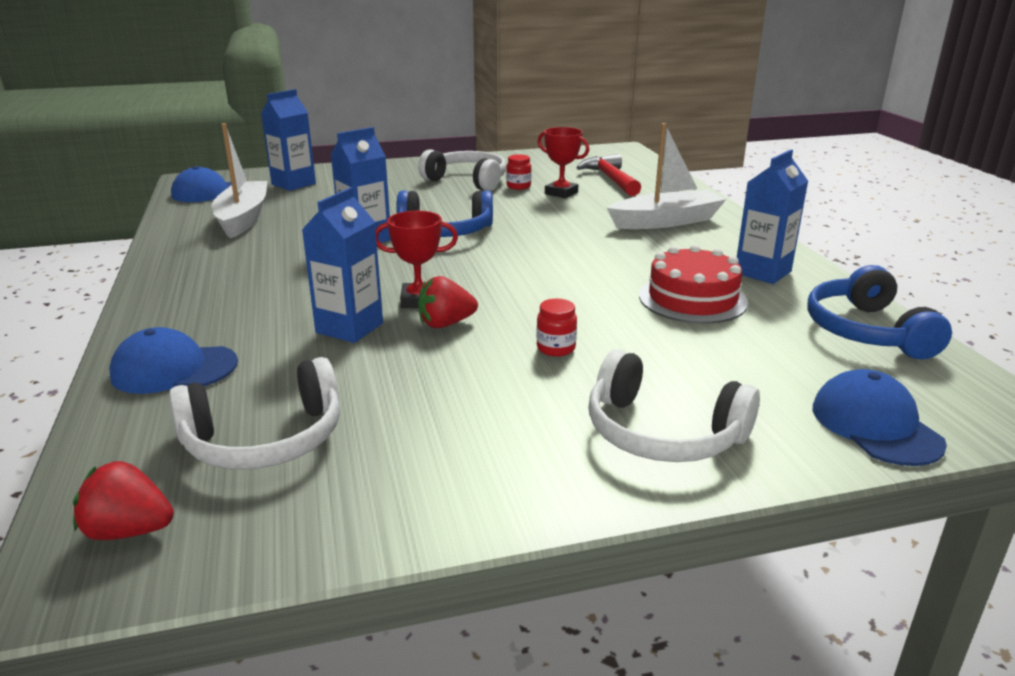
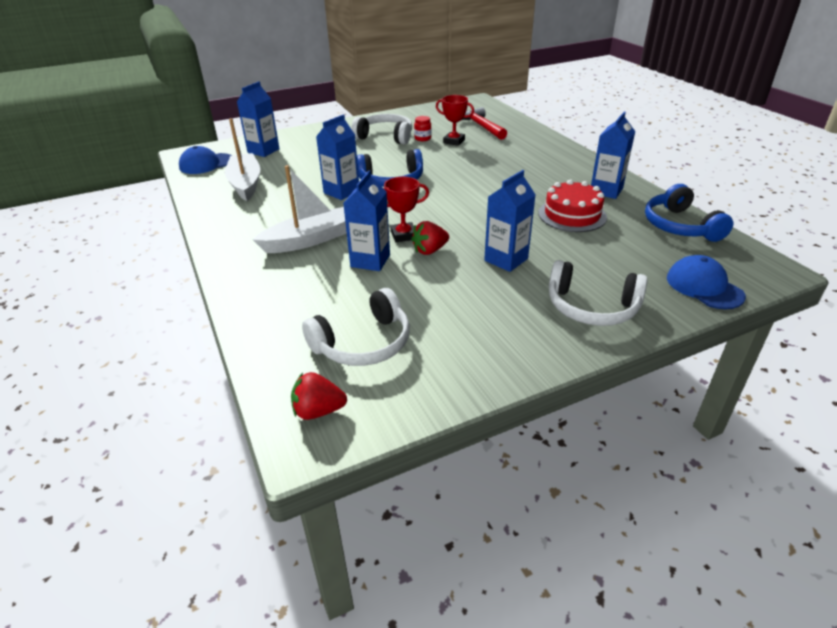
camera: 10 degrees left, 10 degrees up
blue cap [109,327,238,394] -> none
red jar [536,299,577,357] -> blue carton [484,170,536,272]
white boat [607,123,726,229] -> white boat moved to [253,165,347,253]

